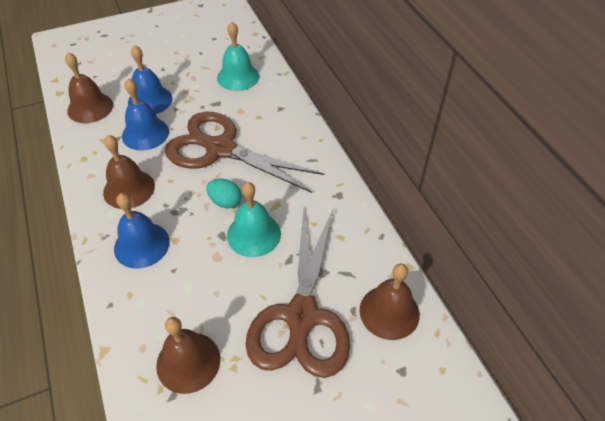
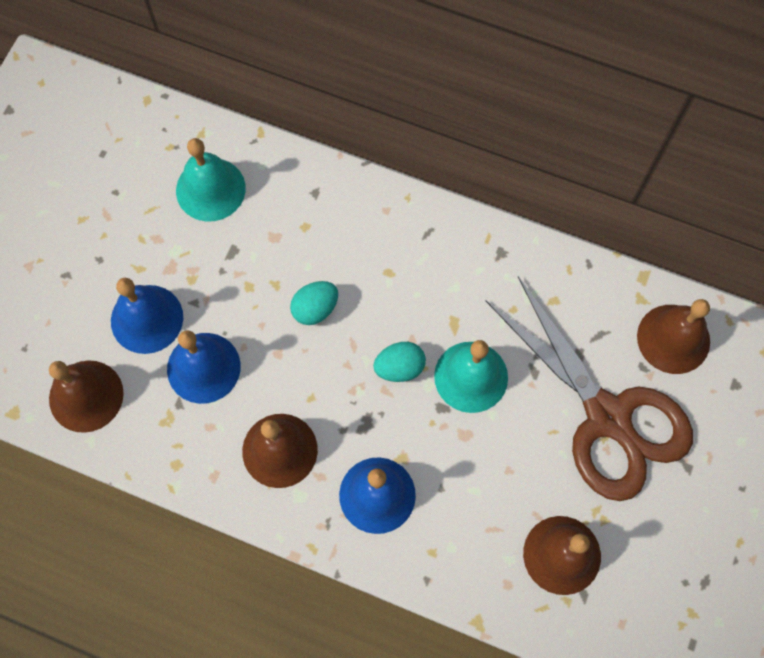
camera: 45 degrees left, 20 degrees up
brown scissors [165,111,324,193] -> turquoise egg [290,281,338,325]

